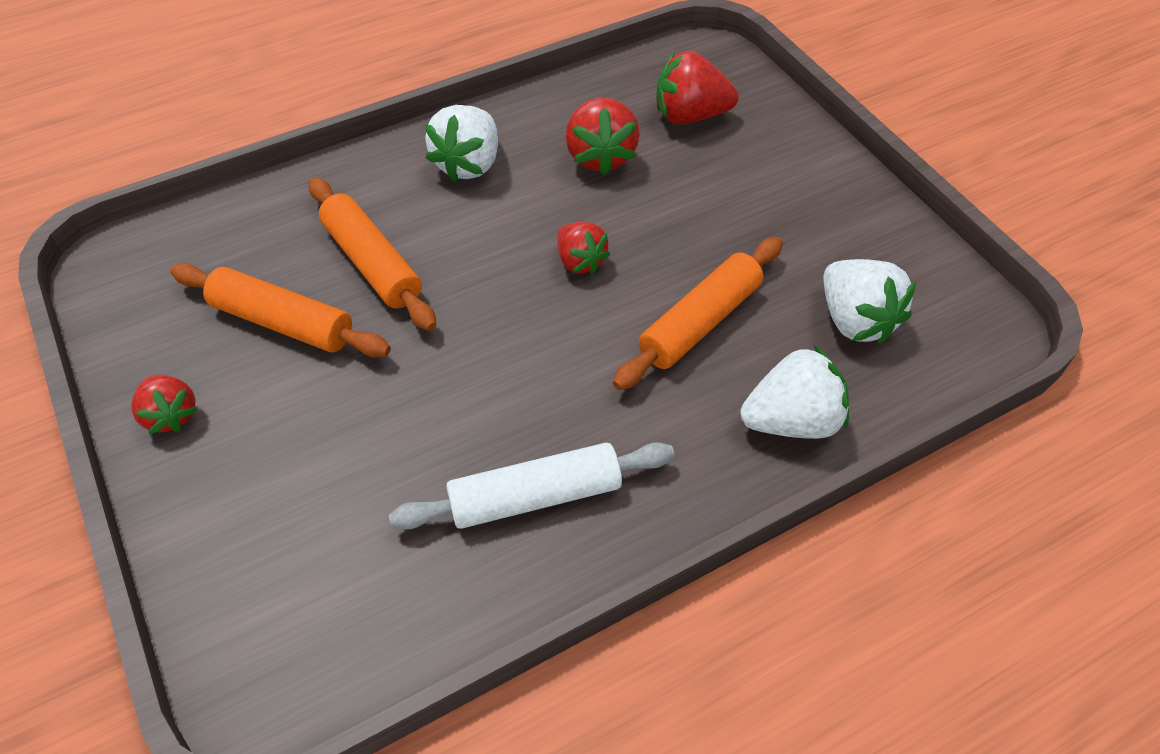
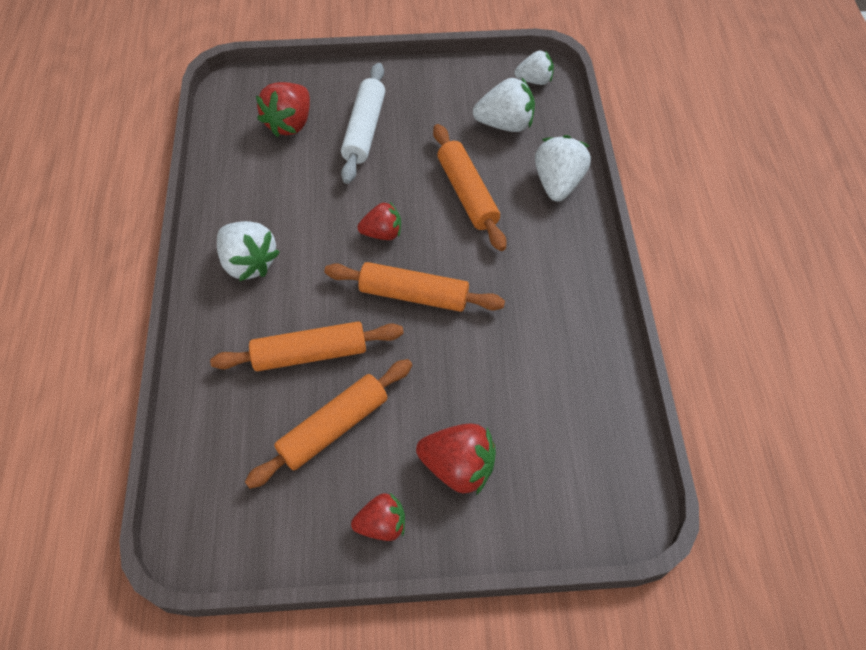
camera: 65 degrees left, 5 degrees up
white rolling pin [389,442,674,530] -> white rolling pin moved to [341,63,385,184]
red strawberry [565,98,640,175] -> red strawberry moved to [416,424,496,495]
none -> orange rolling pin [324,262,505,312]
none -> white strawberry [515,51,554,85]

